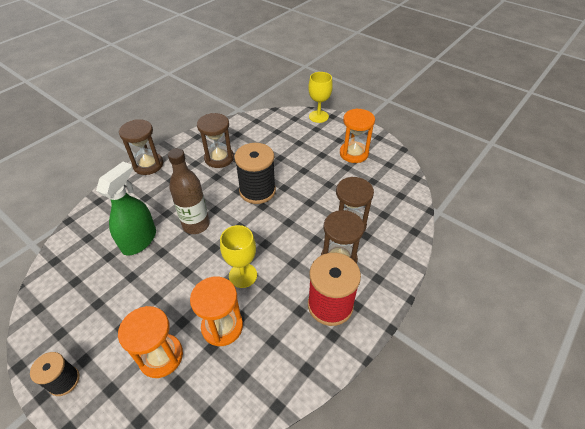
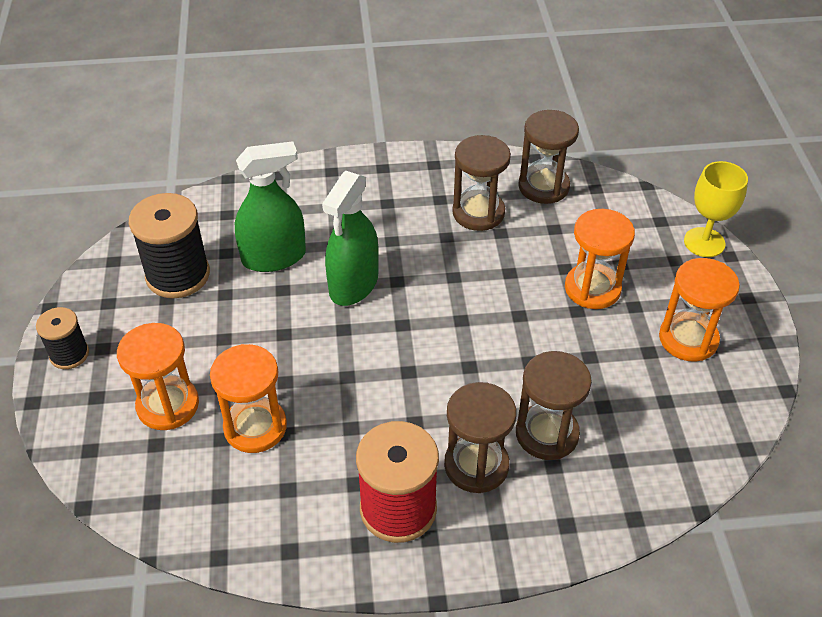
camera: 45 degrees right, 0 degrees up
brown hourglass [119,119,163,175] -> brown hourglass moved to [518,110,579,204]
brown bottle [168,148,210,234] -> green spray bottle [322,171,379,306]
yellow goblet [220,225,257,288] -> none
black spool [234,143,276,204] -> black spool moved to [129,193,210,298]
none -> orange hourglass [565,209,635,309]

